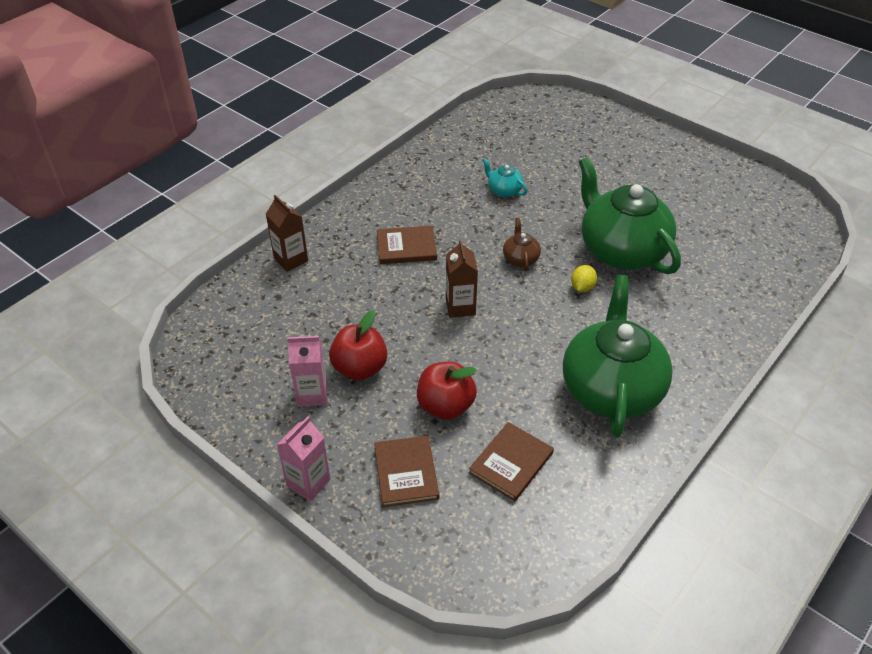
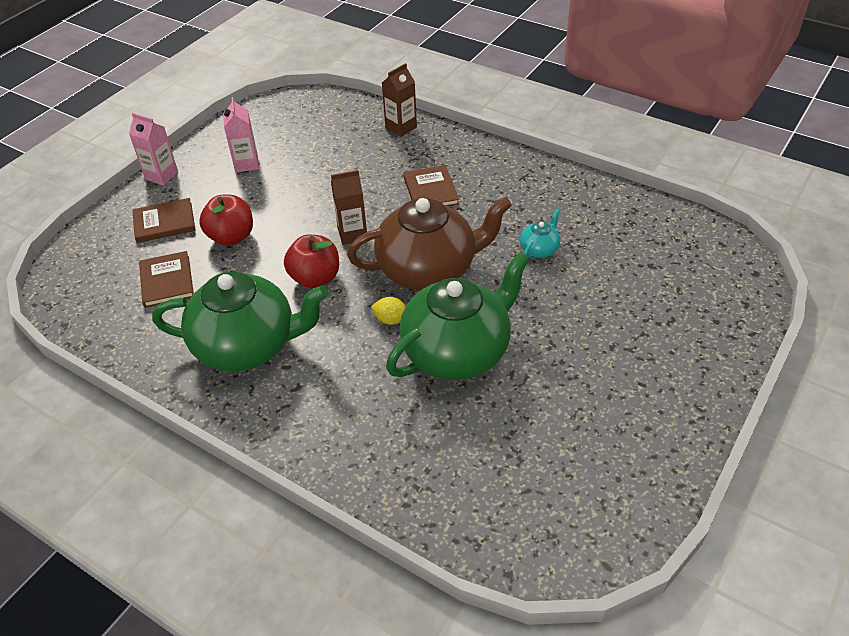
camera: 85 degrees right, 0 degrees up
red apple [329,310,387,380] -> red apple moved to [284,235,339,288]
brown book [469,422,554,501] -> brown book turned 45 degrees clockwise [139,251,194,308]
brown teapot [503,218,541,271] -> brown teapot [347,197,512,290], size x2.44

